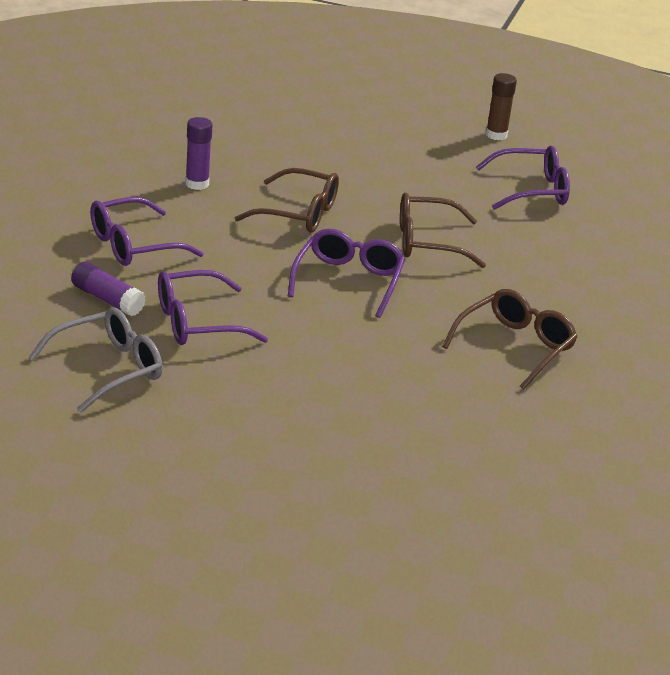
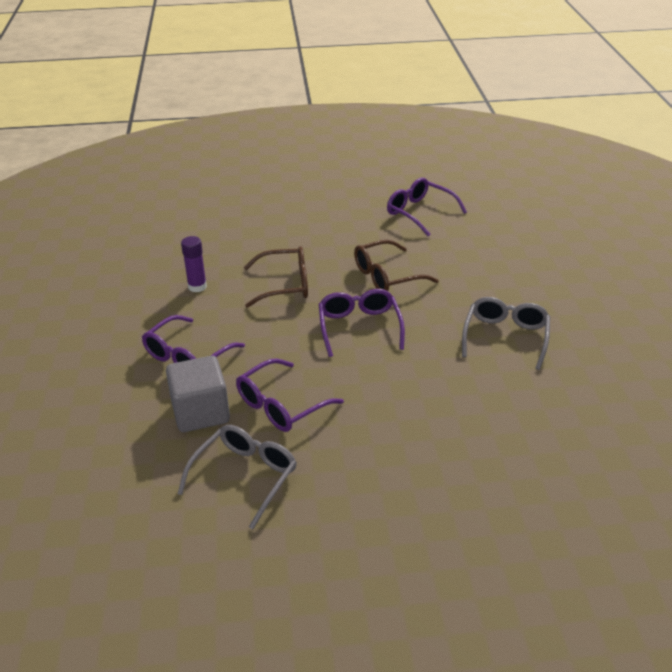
camera: 20 degrees left, 5 degrees up
purple glue stick [71,262,146,316] -> grey cube [166,356,230,432]
brown glasses [442,289,577,389] -> grey glasses [462,297,550,370]
purple glasses [476,146,570,210] -> purple glasses turned 105 degrees counterclockwise [387,178,467,236]
brown glue stick [486,73,517,140] -> none

